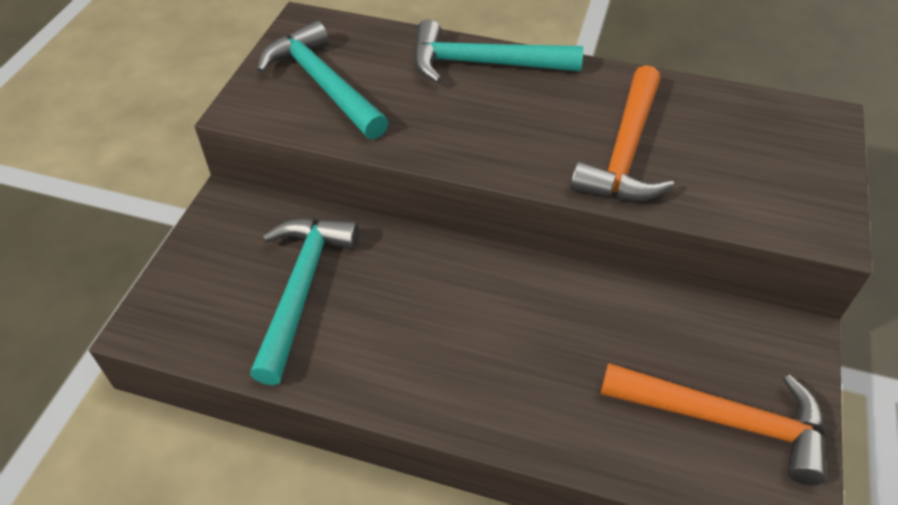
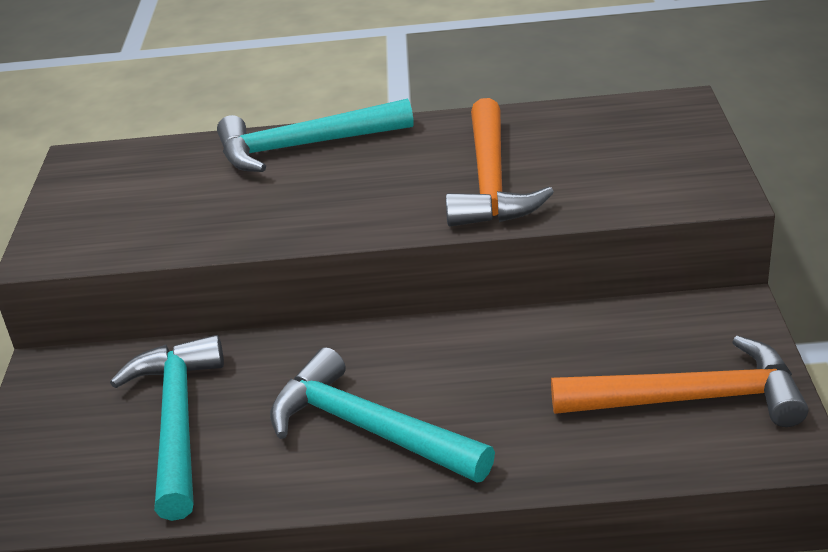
camera: 15 degrees left, 15 degrees down
turquoise hammer [257,21,389,140] -> turquoise hammer moved to [270,347,495,483]

